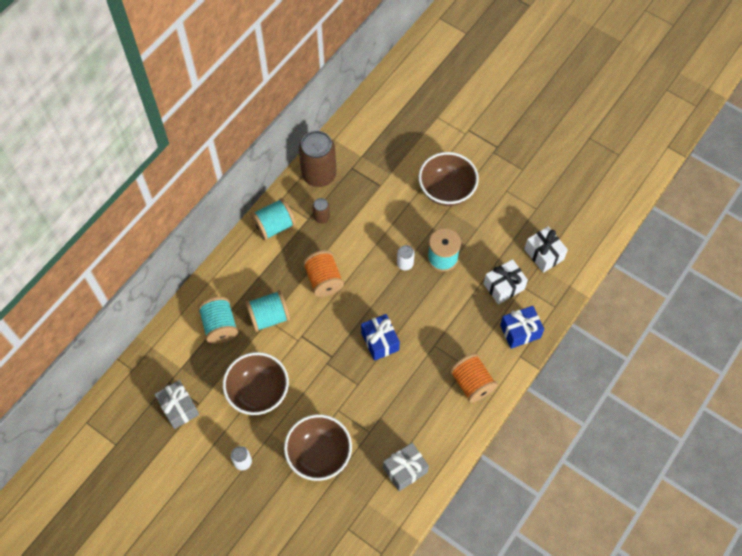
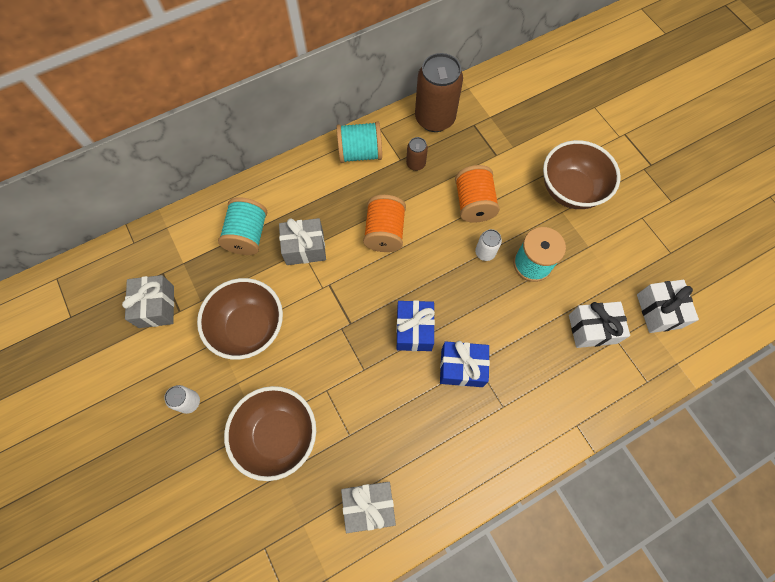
camera: 25 degrees right, 5 degrees up
turquoise spool [245,290,290,332] -> grey gift [279,218,326,265]
orange spool [450,353,497,403] -> orange spool moved to [455,165,500,223]
blue gift [500,306,544,349] -> blue gift moved to [440,341,490,387]

